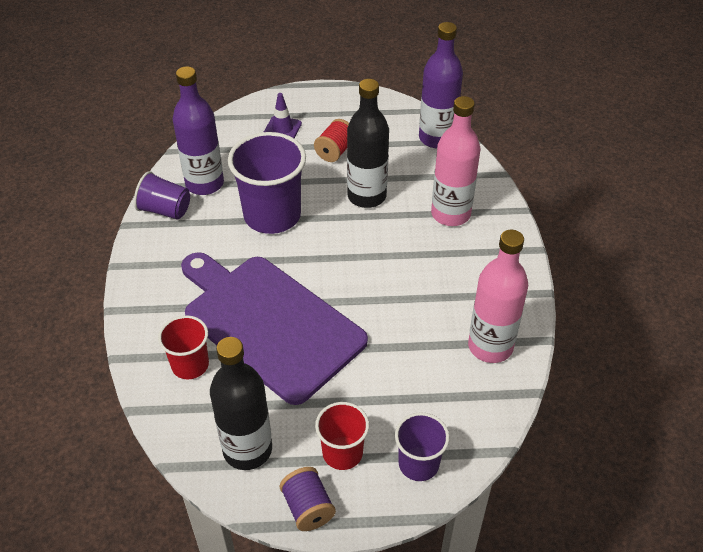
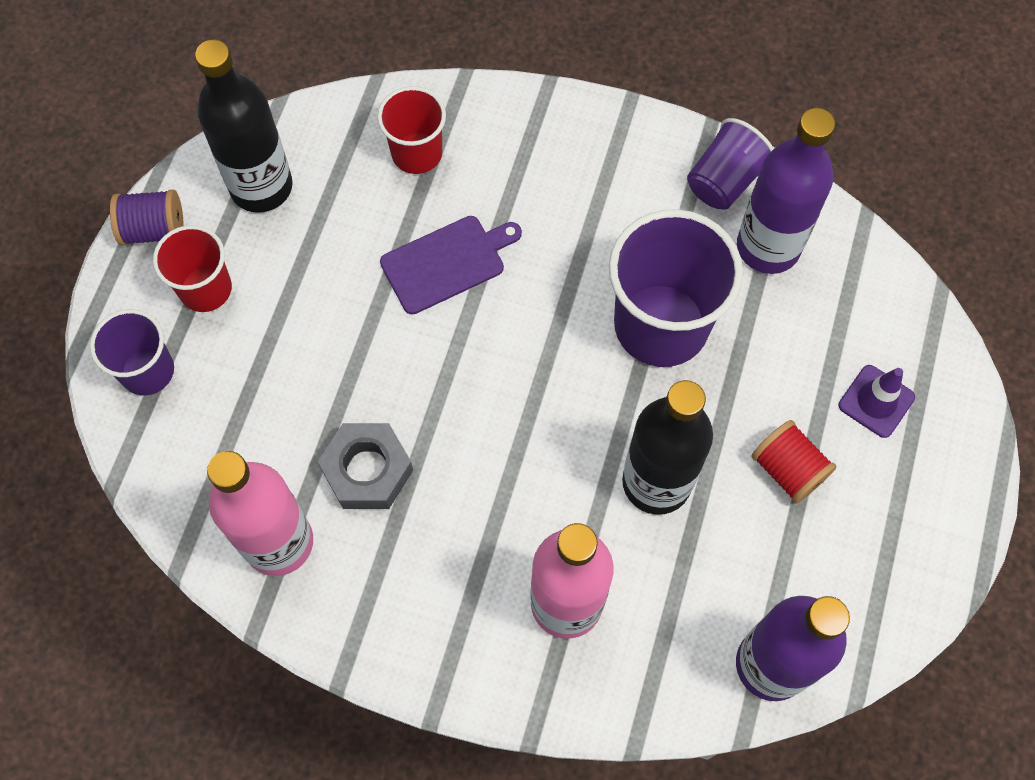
camera: 110 degrees right, 20 degrees up
purple cutting board [181,252,368,405] -> purple cutting board [380,216,522,315], size x0.45
none -> grey nut [318,423,413,509]

